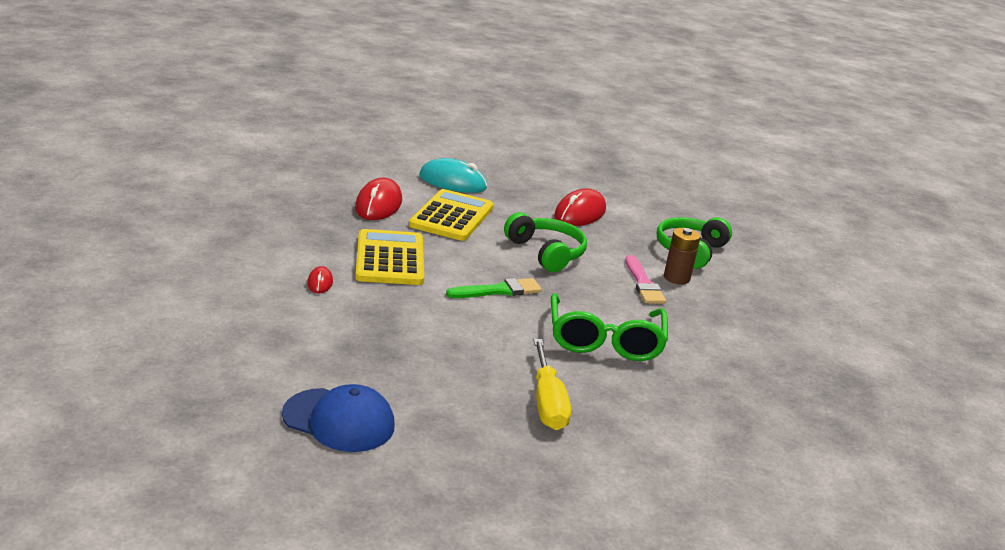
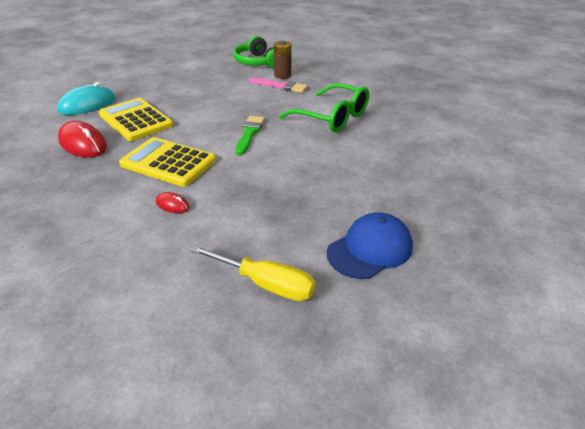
camera: 55 degrees left, 10 degrees up
green headphones [504,212,587,272] -> none
yellow screwdriver [533,339,571,430] -> yellow screwdriver moved to [190,245,315,301]
red mouse [554,188,606,226] -> none

